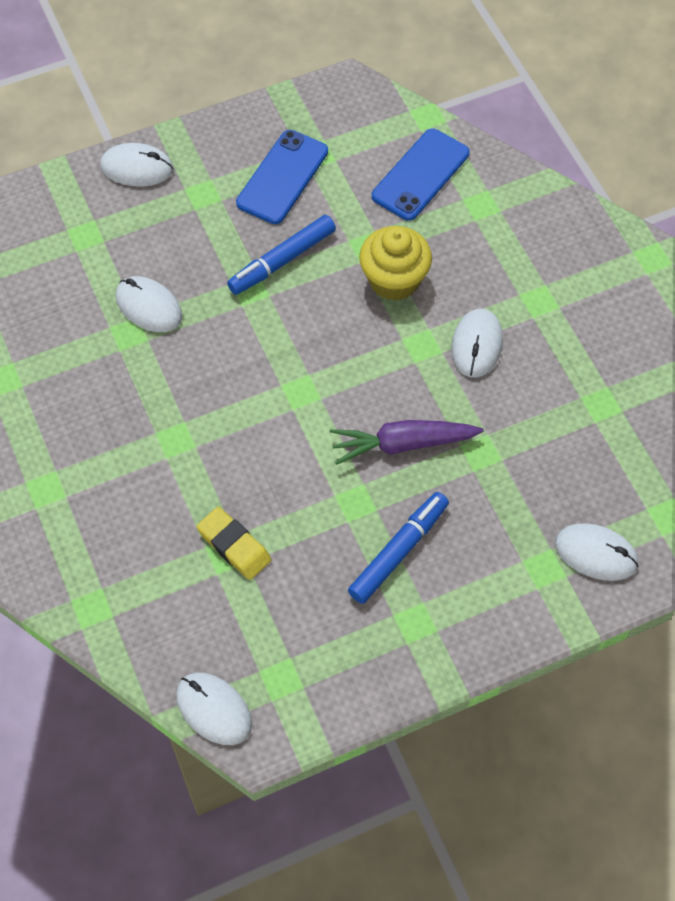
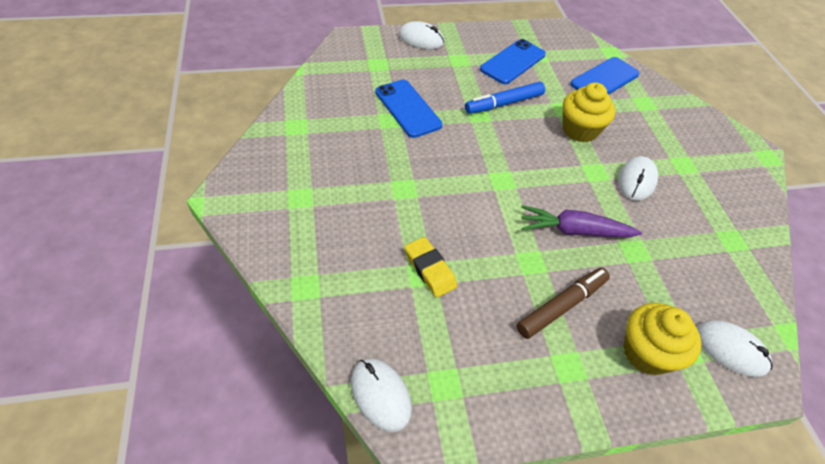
camera: 10 degrees right, 10 degrees down
white mouse [115,276,182,332] -> blue phone [375,80,442,138]
blue marker [348,492,449,604] -> brown marker [516,268,610,339]
none -> yellow cupcake [623,303,701,375]

